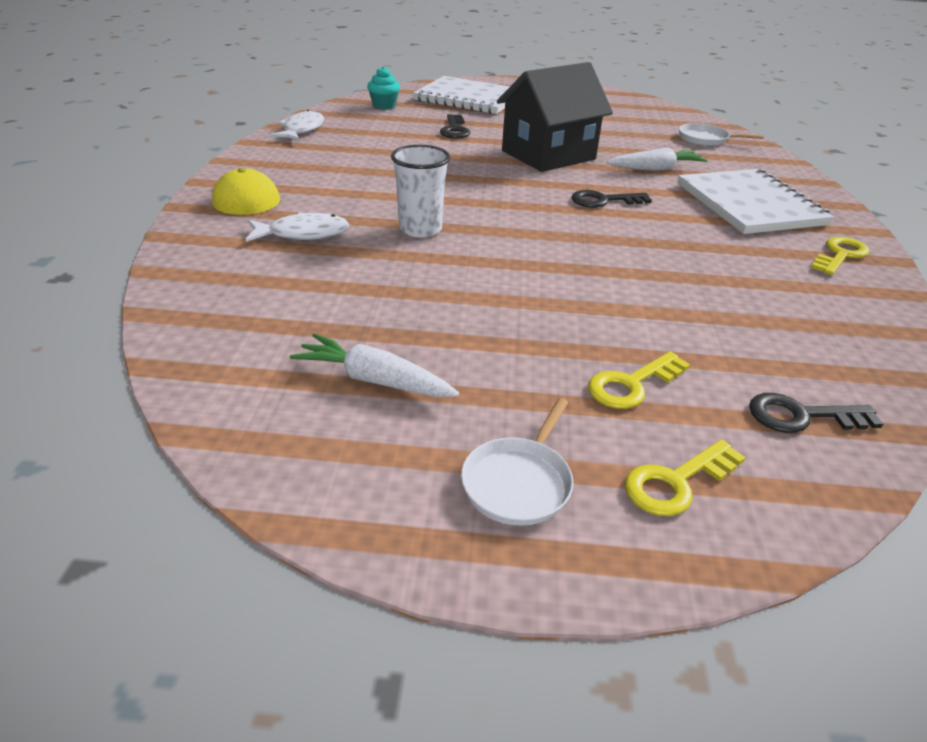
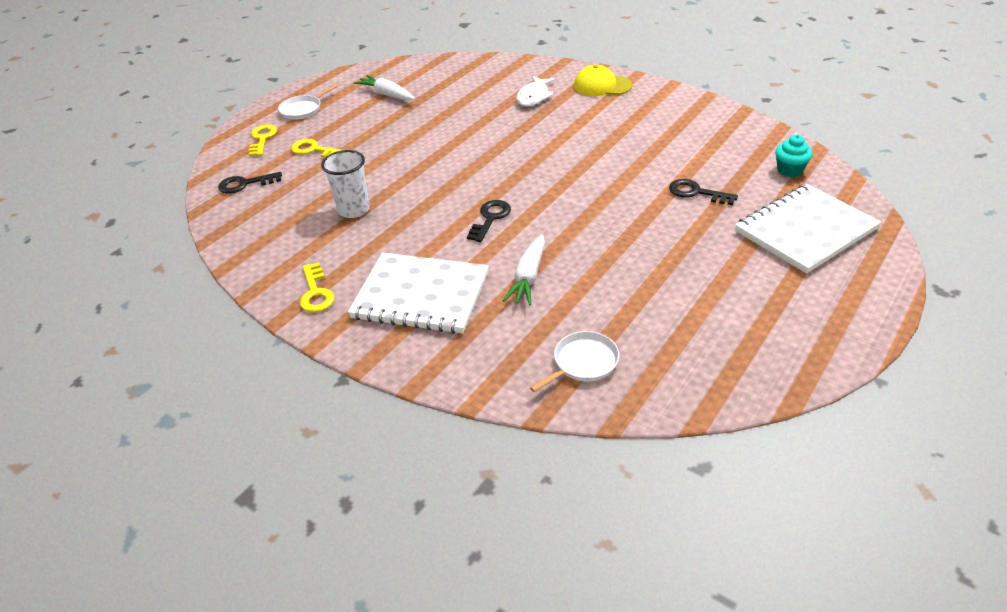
camera: 125 degrees right, 5 degrees up
white fish [269,110,324,141] -> none
white carrot [290,333,459,397] -> white carrot turned 105 degrees counterclockwise [353,75,415,101]
white cup [391,145,450,238] -> white cup moved to [321,150,370,218]
white pan [461,398,574,526] -> white pan turned 105 degrees counterclockwise [278,84,337,120]
black house [497,62,613,172] -> none
yellow key [588,351,690,409] -> yellow key turned 60 degrees counterclockwise [291,139,341,157]
black key [749,393,883,433] -> black key turned 135 degrees counterclockwise [218,172,282,194]

